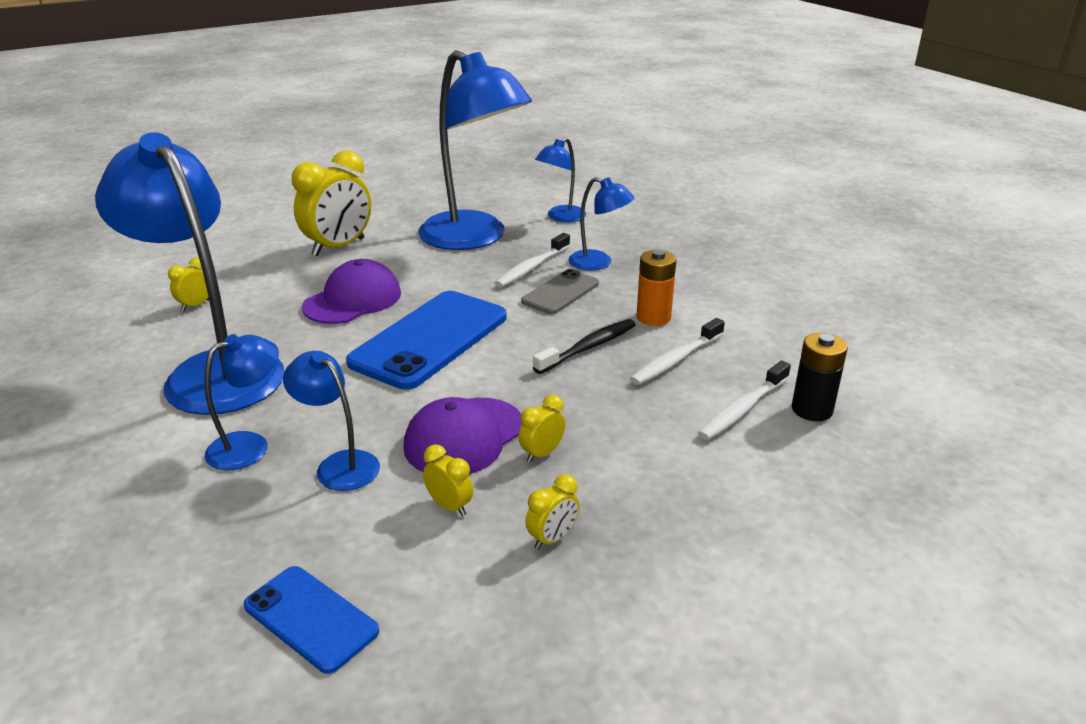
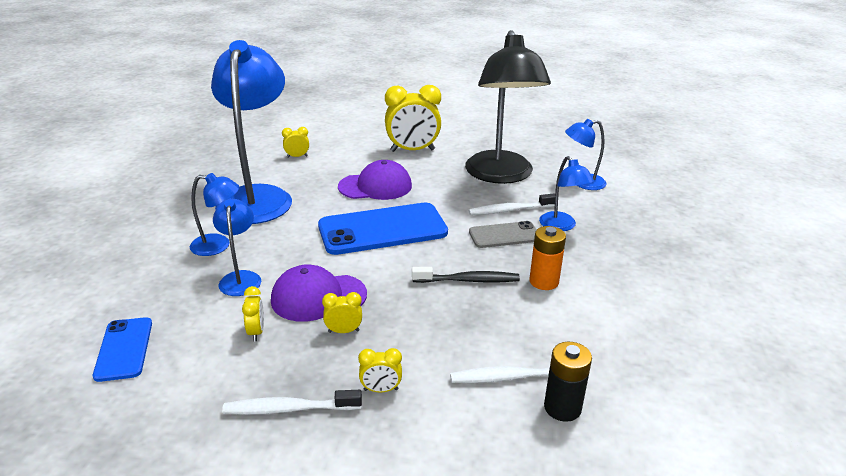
camera: 40 degrees right, 0 degrees up
blue lamp [418,50,532,250] -> black lamp [465,30,551,184]
yellow clock [526,474,579,550] -> yellow clock moved to [358,348,402,392]
white toothbrush [630,318,725,385] -> white toothbrush moved to [222,390,362,415]

